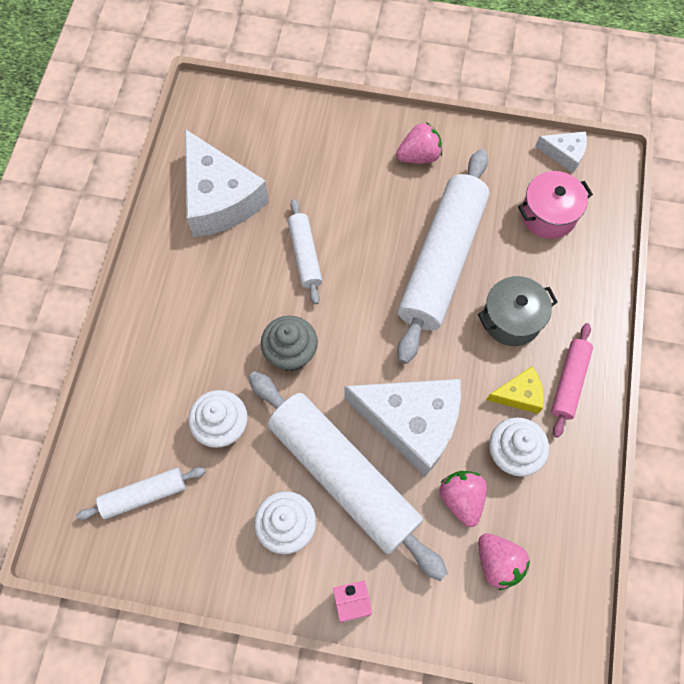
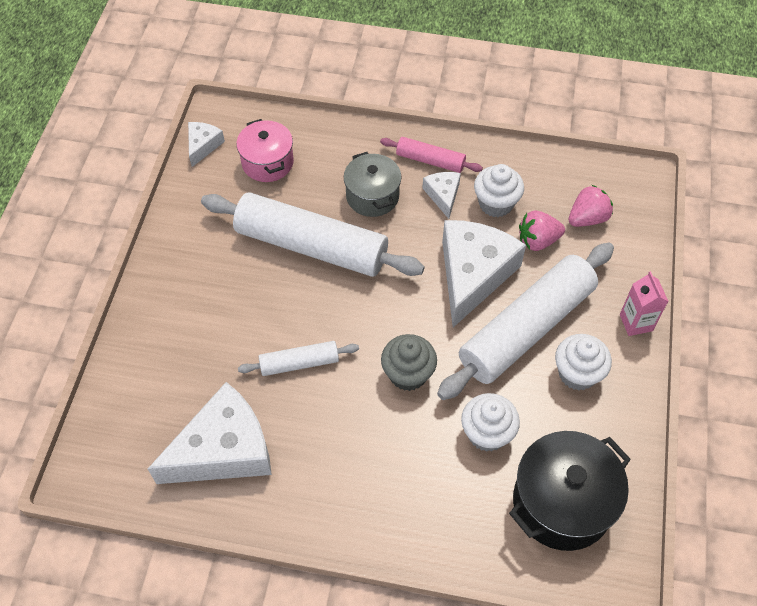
camera: 90 degrees left, 10 degrees down
white rolling pin [76,467,206,520] -> black pot [509,431,631,551]
pink strawberry [396,122,442,163] -> none
yellow cheese [486,367,544,414] -> white cheese [422,172,461,219]

